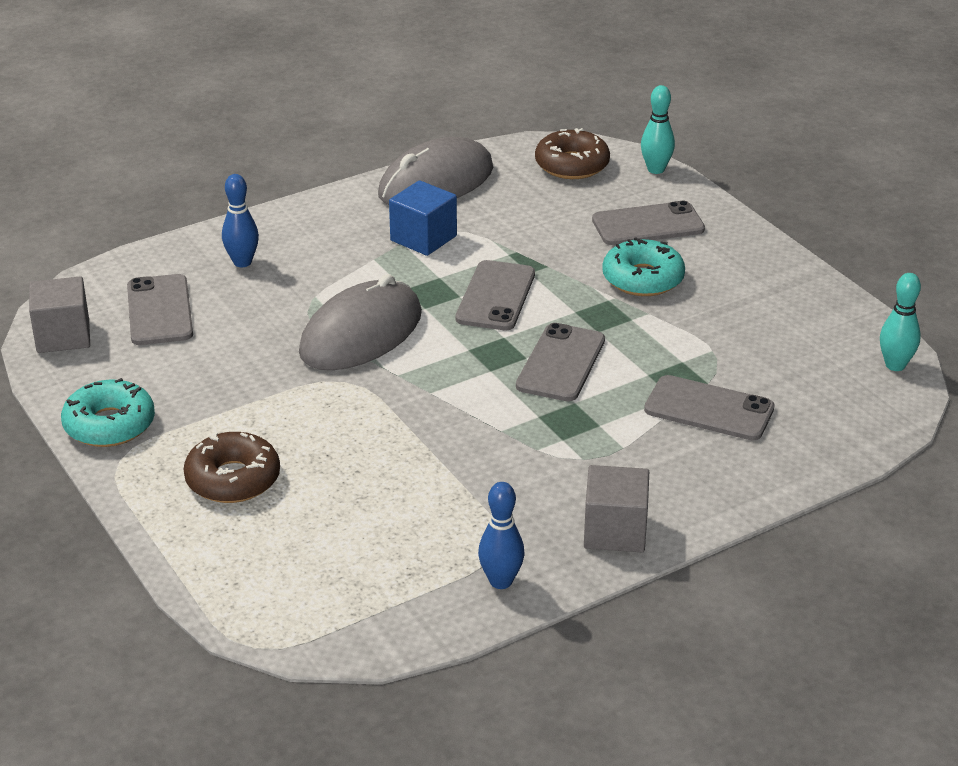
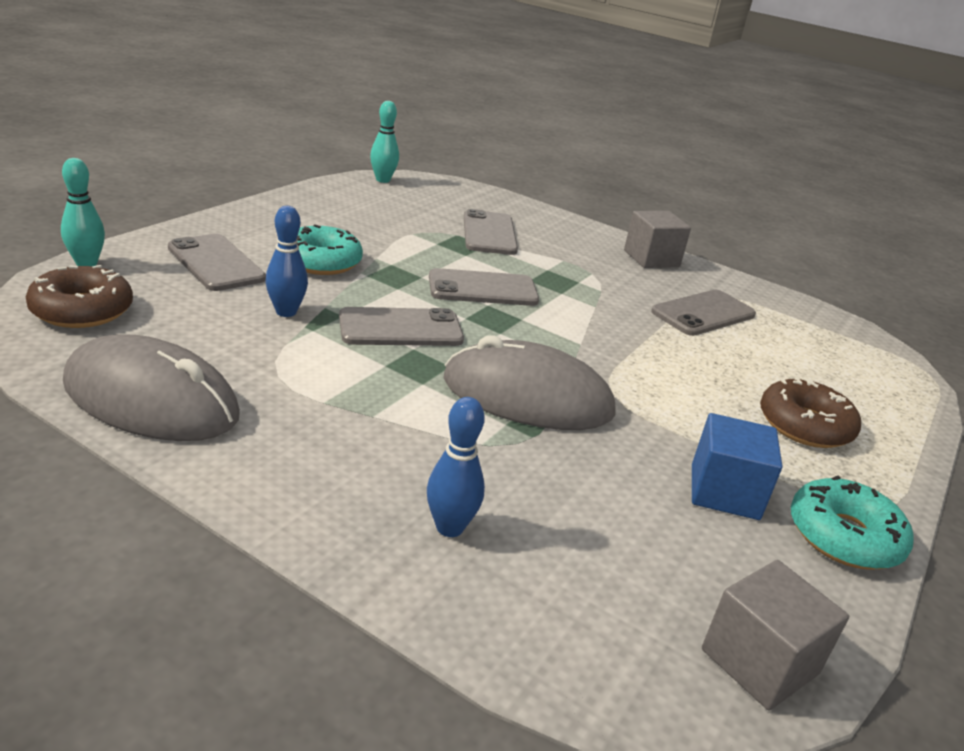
camera: 120 degrees left, 5 degrees down
grey phone [127,274,193,345] -> grey phone moved to [651,290,756,336]
blue cube [389,180,457,256] -> blue cube moved to [692,413,783,520]
blue bowling pin [478,482,525,589] -> blue bowling pin moved to [265,206,308,317]

